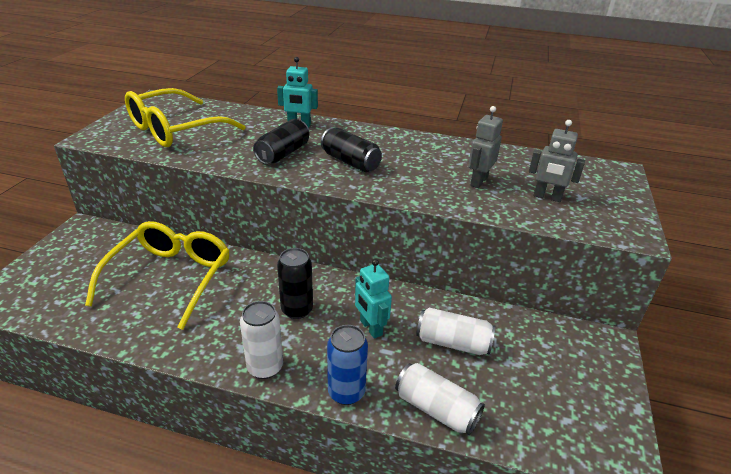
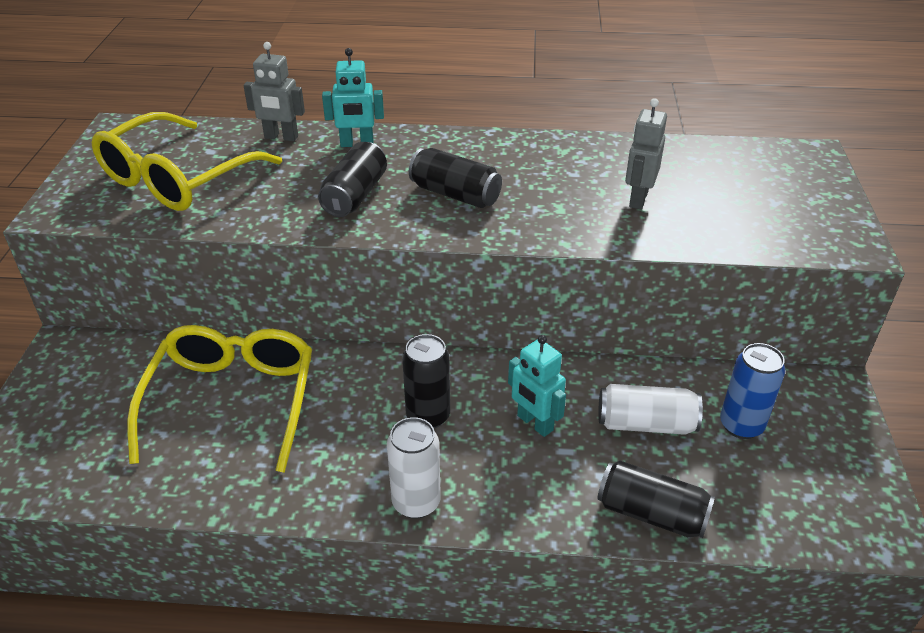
camera: 10 degrees left, 5 degrees up
blue can [327,325,368,405] -> blue can moved to [720,343,785,439]
white can [395,363,485,435] -> black can [597,461,715,538]
grey robot [529,120,585,202] -> grey robot moved to [244,42,305,141]

